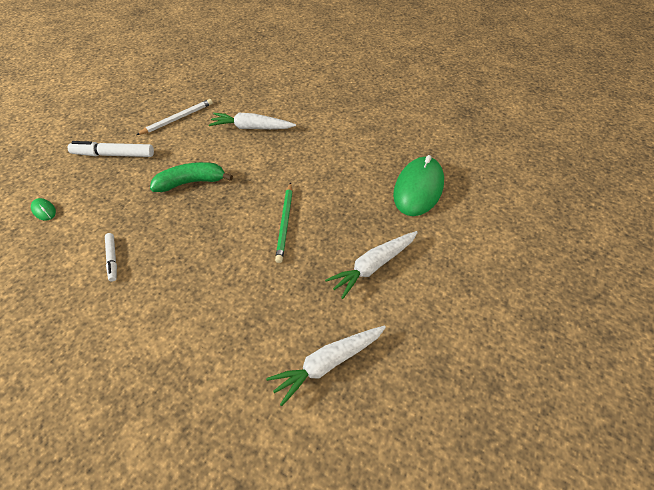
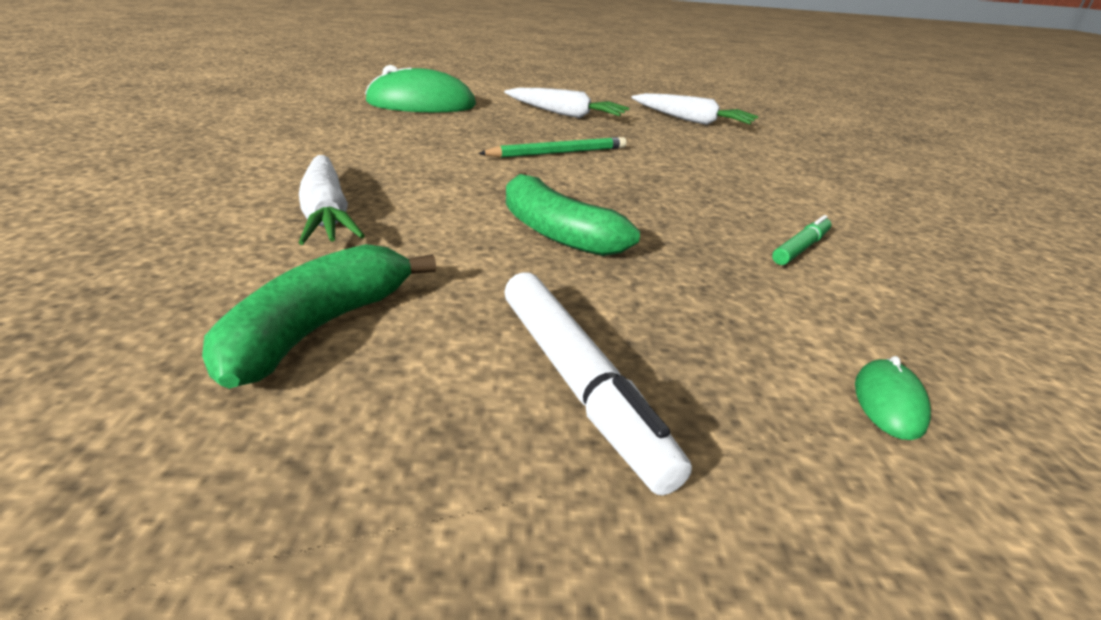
camera: 120 degrees left, 20 degrees down
white marker [105,233,117,281] -> green marker [772,215,832,265]
white pencil [136,99,213,135] -> green banana [202,244,436,389]

